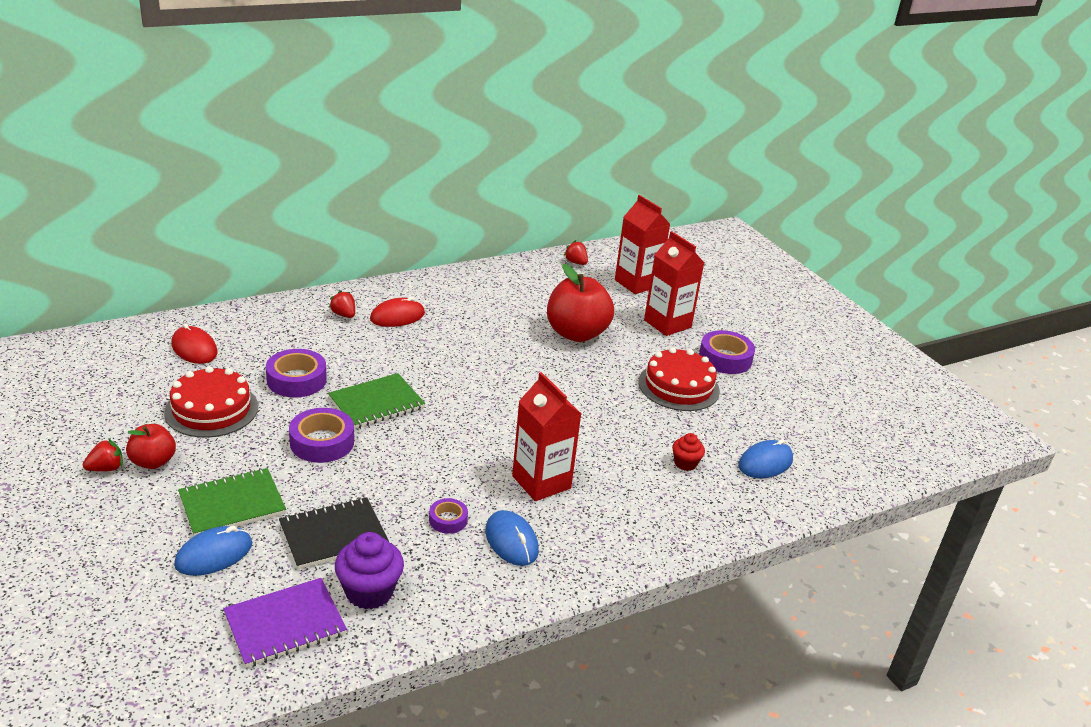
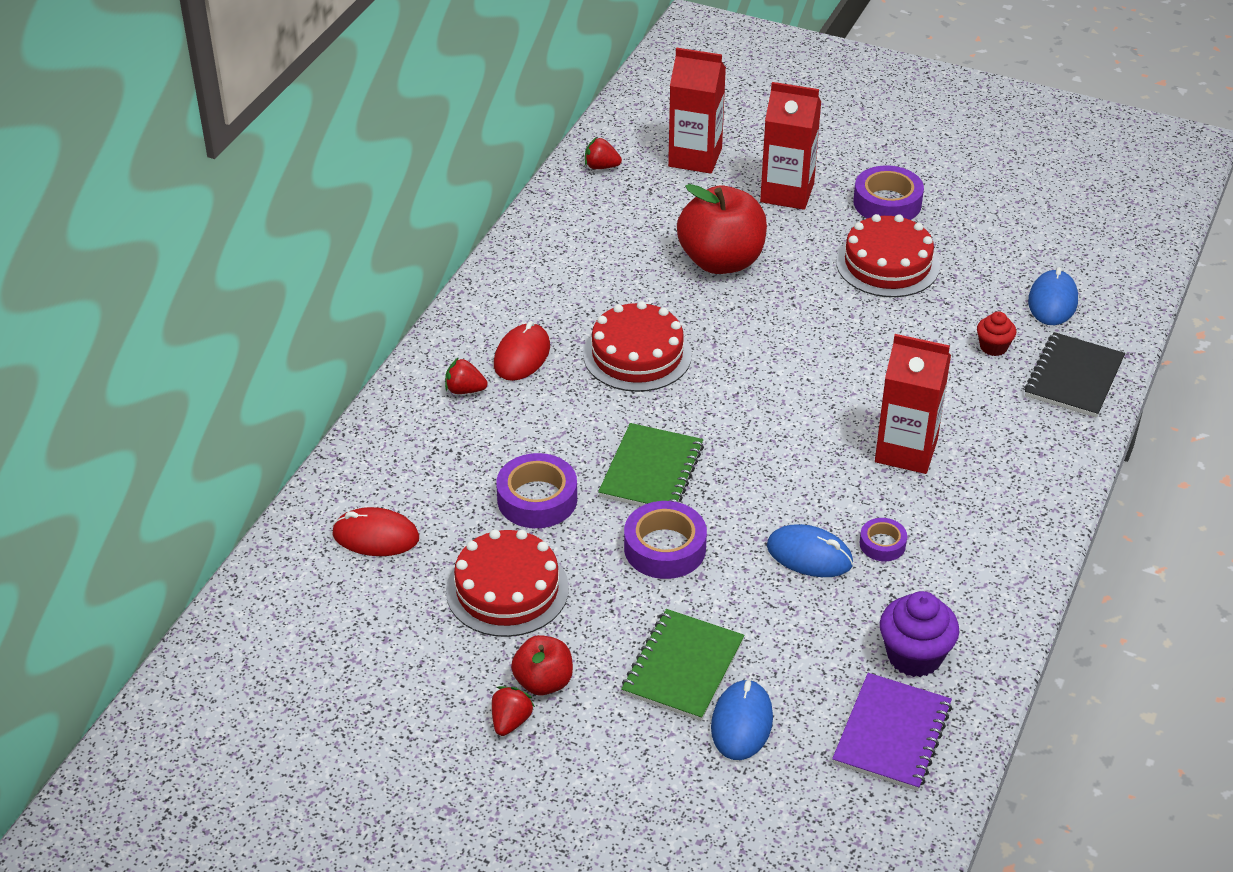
camera: 35 degrees left, 10 degrees up
black notebook [279,497,389,569] -> black notebook moved to [1024,332,1125,418]
blue mouse [485,510,539,566] -> blue mouse moved to [767,524,853,577]
none -> red cake [583,301,692,392]

